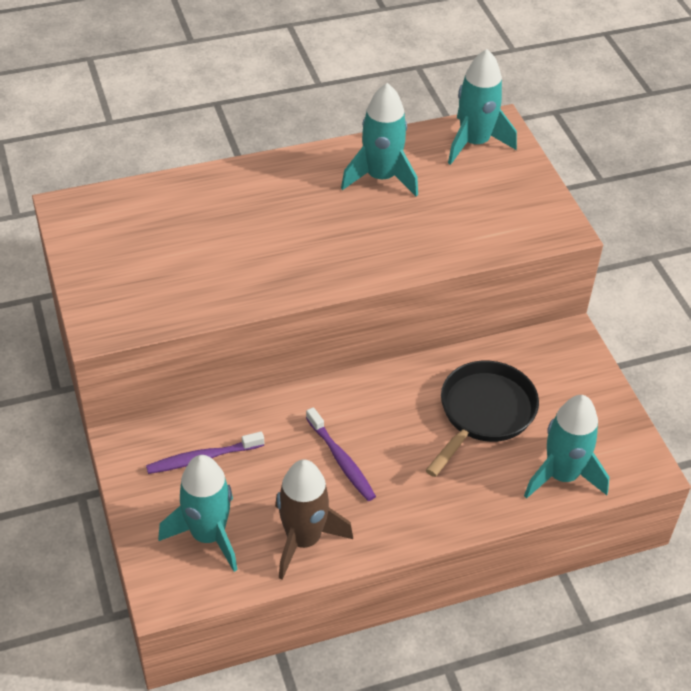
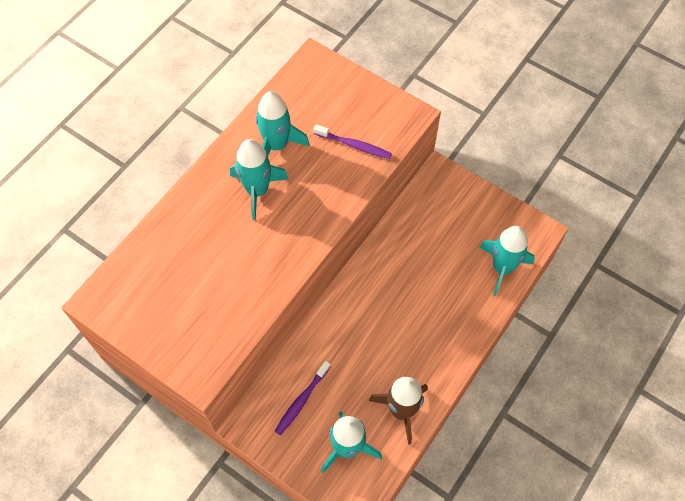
camera: 35 degrees left, 15 degrees up
purple toothbrush [306,407,376,501] -> purple toothbrush moved to [313,124,392,159]
black pan [426,361,539,477] -> none
turquoise rocket [448,49,517,165] -> turquoise rocket moved to [230,139,288,220]

